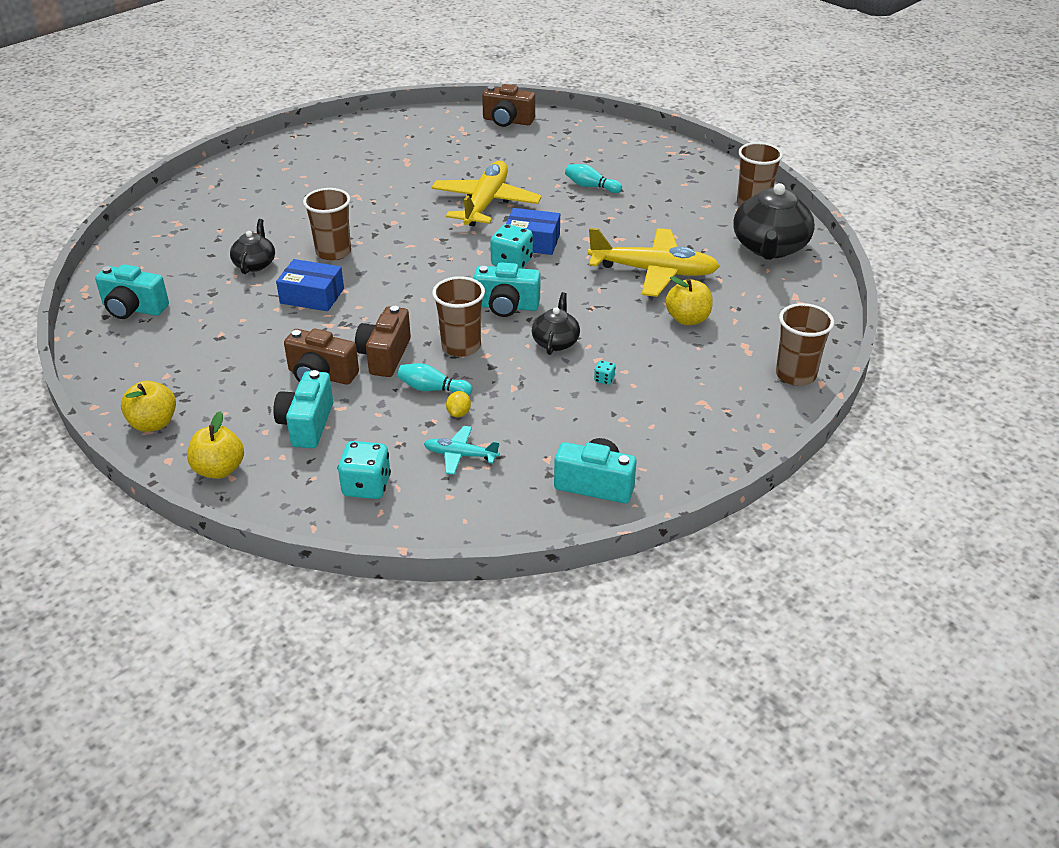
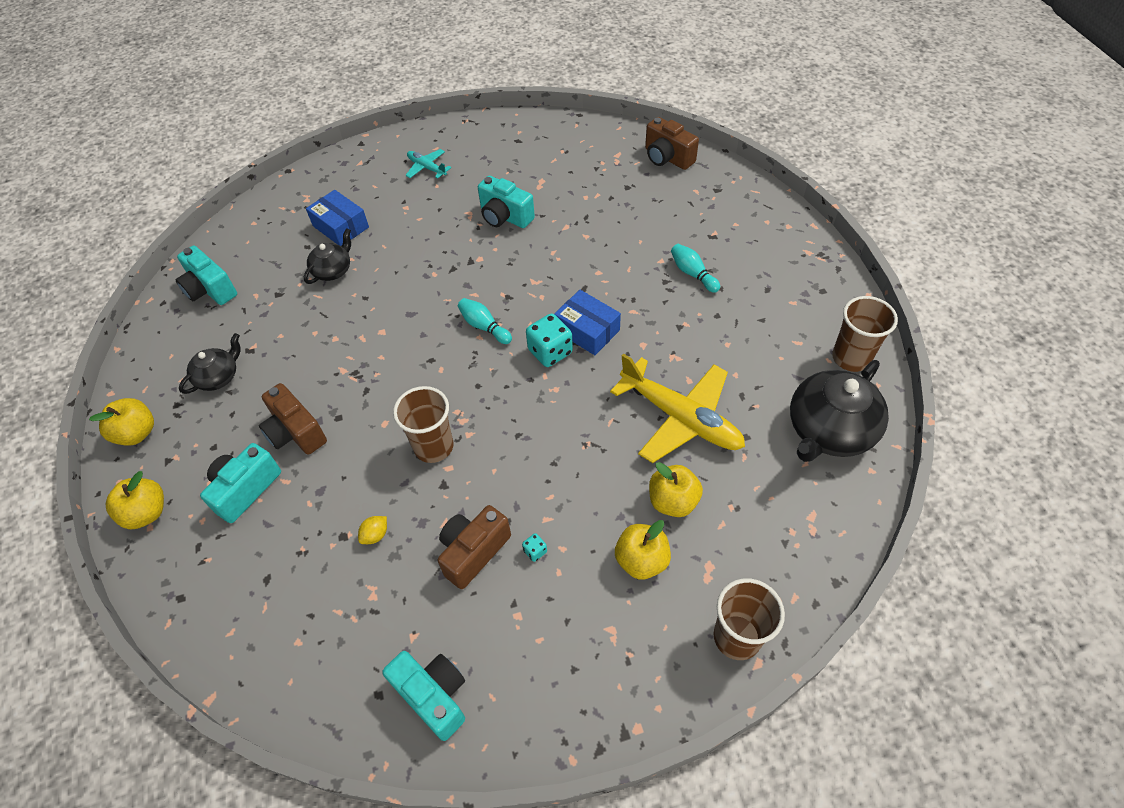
camera: 30 degrees right, 15 degrees up
blue box [276,259,344,311] -> blue box moved to [306,190,369,246]
brown cup [303,188,351,261] -> none
turquoise dice [338,441,391,499] -> none
brown camera [355,306,411,377] -> brown camera moved to [438,505,511,589]
turquoise bowling pin [398,363,472,395] -> turquoise bowling pin moved to [458,298,512,344]
turquoise plane [424,426,500,475] -> turquoise plane moved to [406,149,451,179]
yellow plane [431,161,542,226] -> none
turquoise camera [473,262,540,317] -> turquoise camera moved to [478,176,535,228]
black teapot [532,292,580,355] -> black teapot moved to [179,333,240,394]
none -> yellow apple [615,520,671,579]

